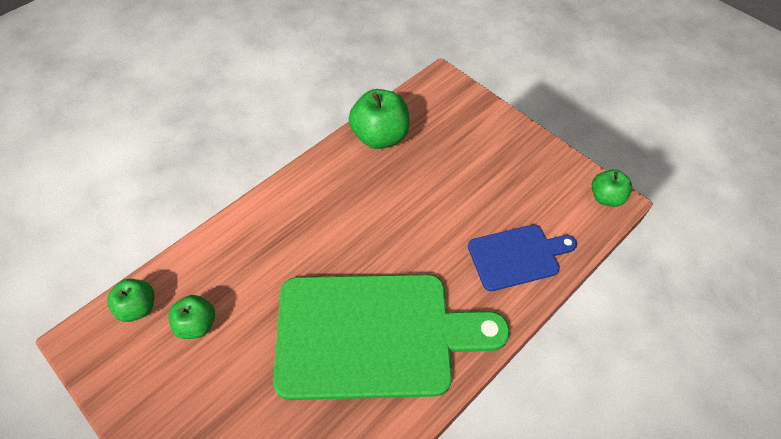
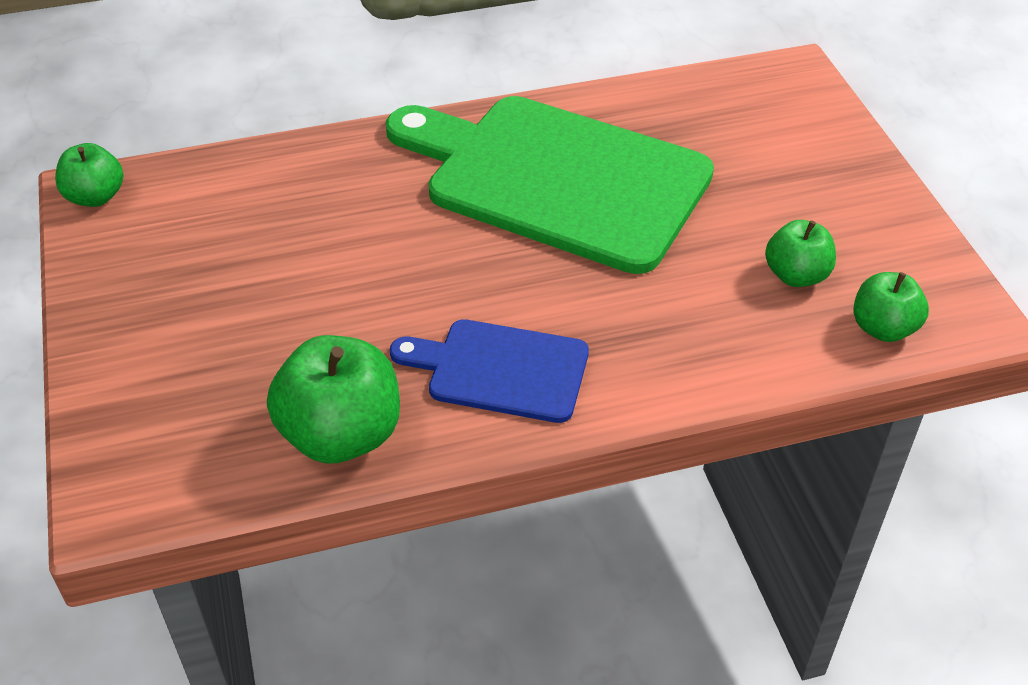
camera: 150 degrees left, 10 degrees down
blue cutting board [468,225,577,291] -> blue cutting board moved to [390,319,589,423]

